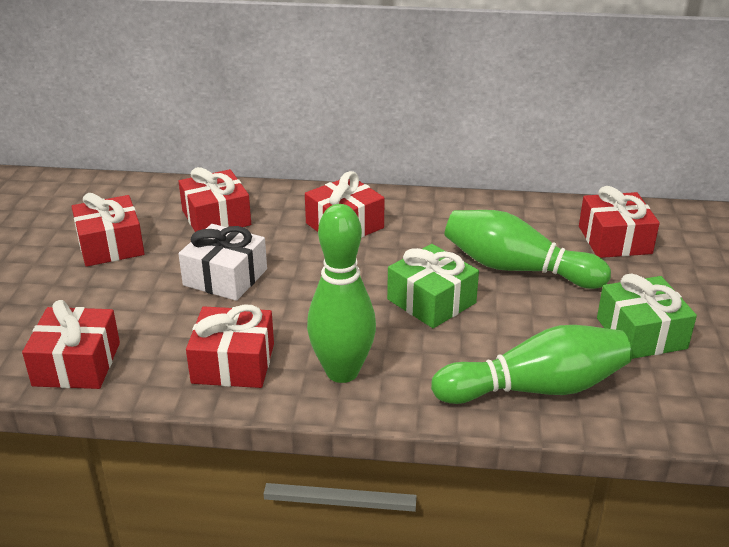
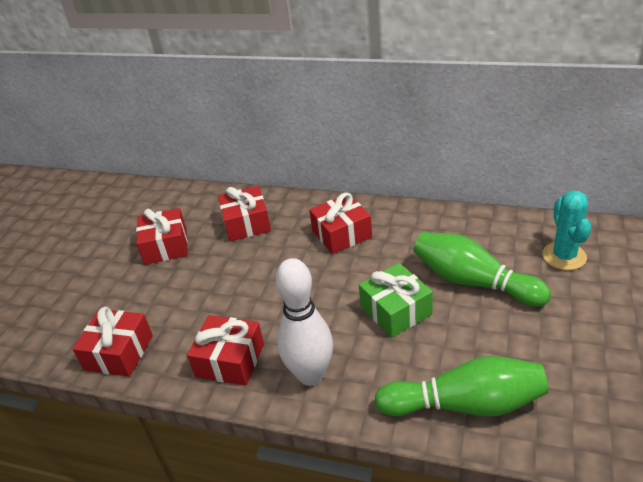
camera: 15 degrees right, 5 degrees up
white gift [178,224,267,301] -> none
green bowling pin [307,204,376,383] -> white bowling pin [276,258,333,386]
red gift [579,186,660,258] -> turquoise cactus [542,190,591,270]
green gift [597,274,697,359] -> none

